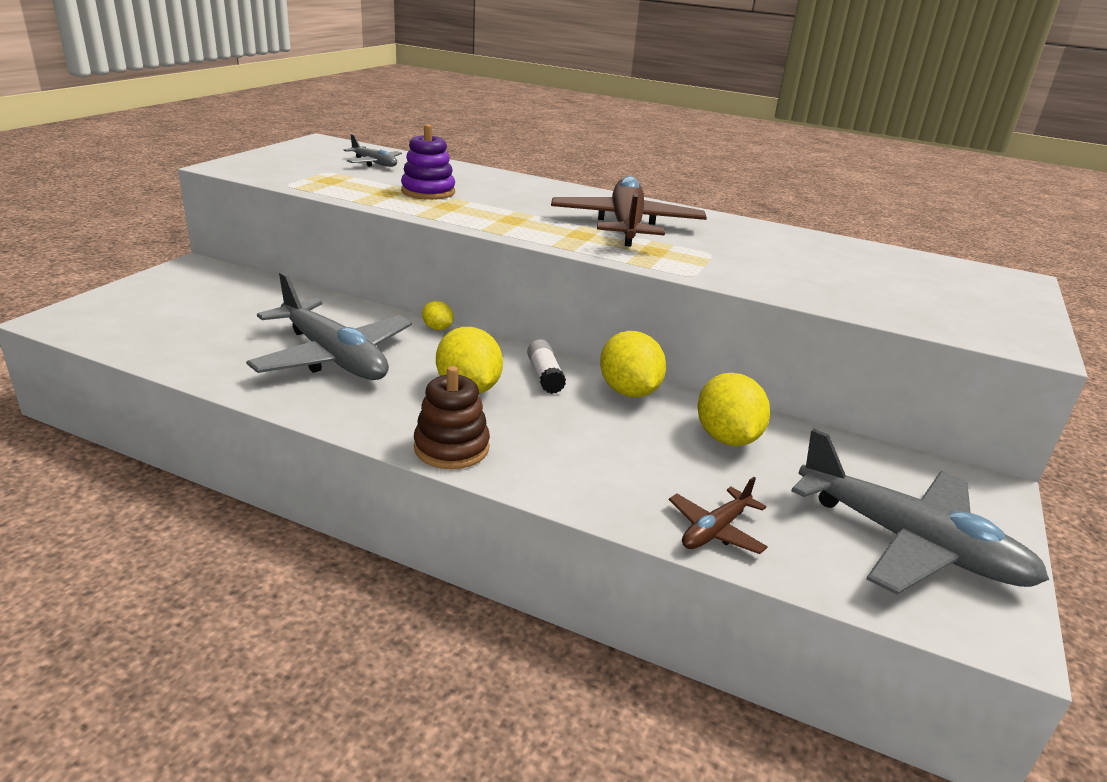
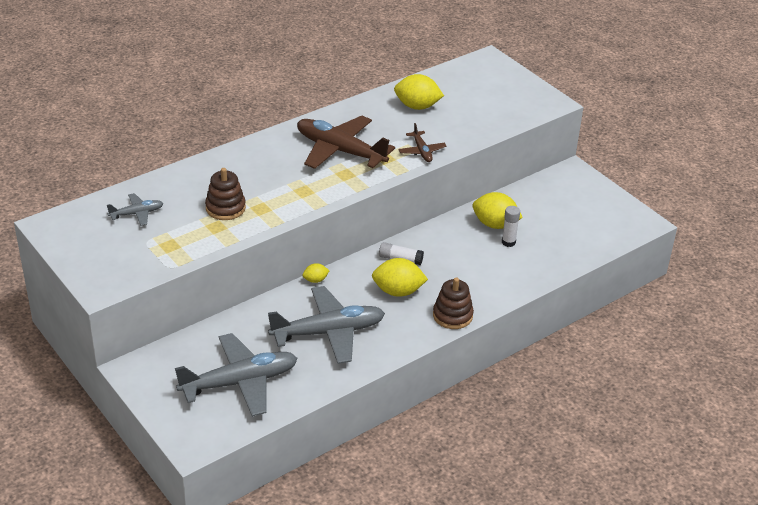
camera: 60 degrees left, 10 degrees up
purple stacking toy [401,124,455,200] -> brown stacking toy [205,168,246,220]
yellow lemon [600,331,666,397] -> yellow lemon moved to [394,74,444,110]
brown plane [669,477,768,554] -> brown plane moved to [398,123,447,162]
grey plane [791,428,1049,595] -> grey plane moved to [175,333,298,417]
none -> white glue stick [502,206,520,247]

